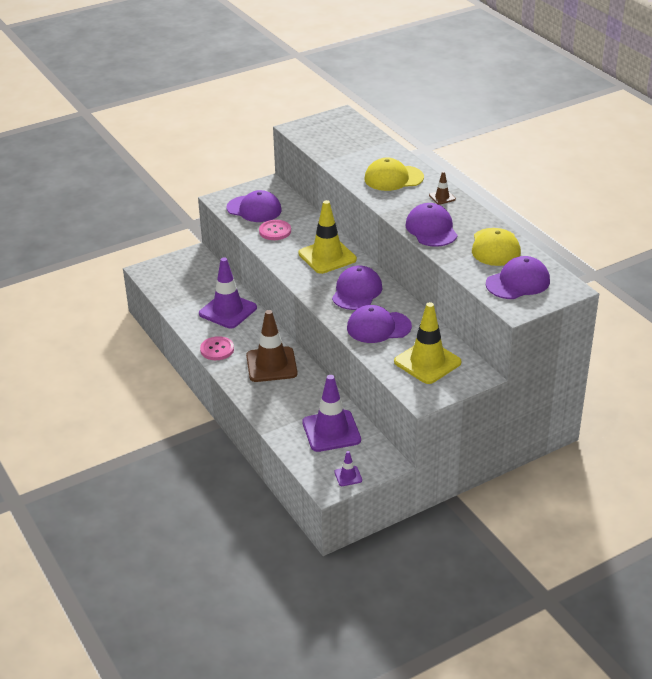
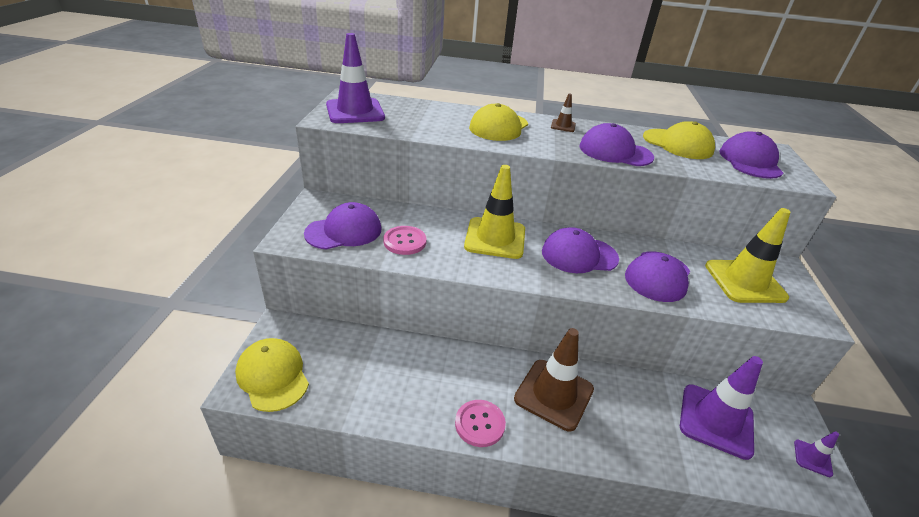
camera: 55 degrees left, 0 degrees up
purple traffic cone [199,258,257,329] -> purple traffic cone moved to [326,33,385,123]
purple cap [332,266,383,310] -> purple cap turned 60 degrees counterclockwise [542,227,619,273]
none -> yellow cap [235,338,309,412]

